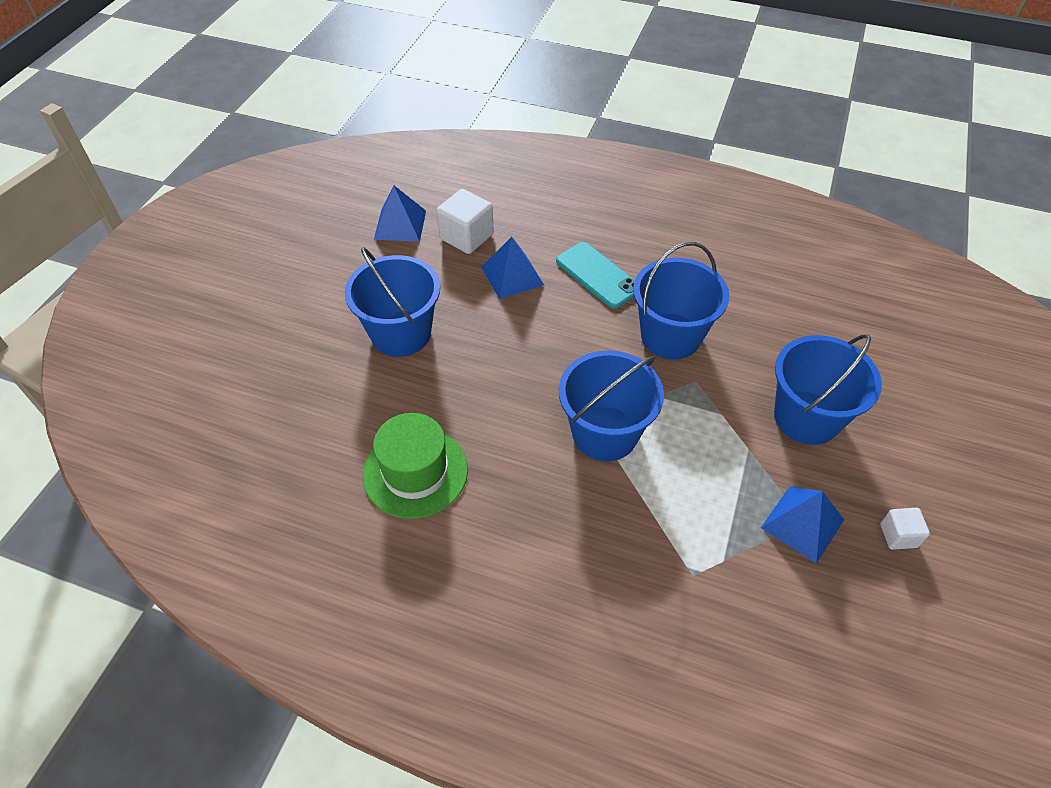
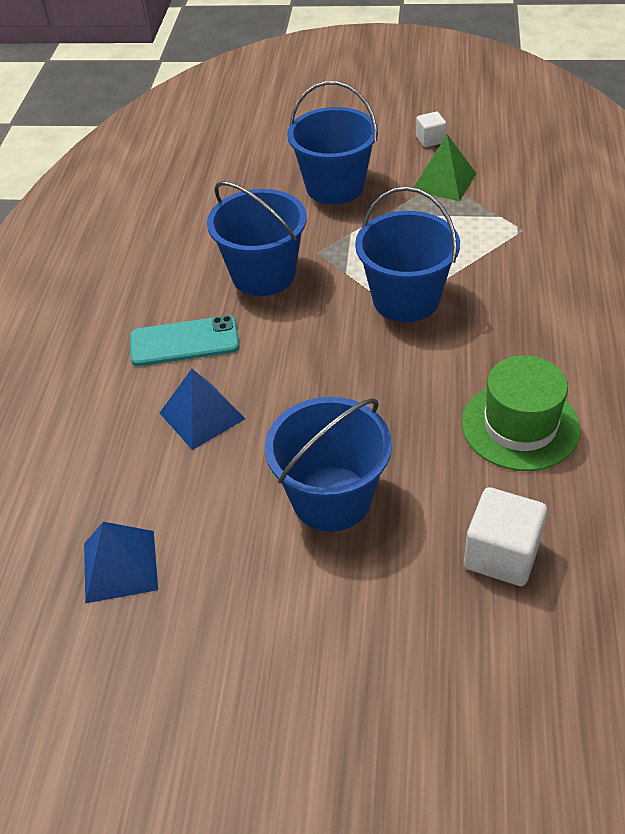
camera: 100 degrees left, 5 degrees down
white cube [436,189,494,254] -> white cube moved to [464,487,547,586]
turquoise phone [556,242,635,308] -> turquoise phone turned 45 degrees clockwise [130,316,240,366]
blue pyramid [761,486,844,564] -> green pyramid [414,134,477,201]

